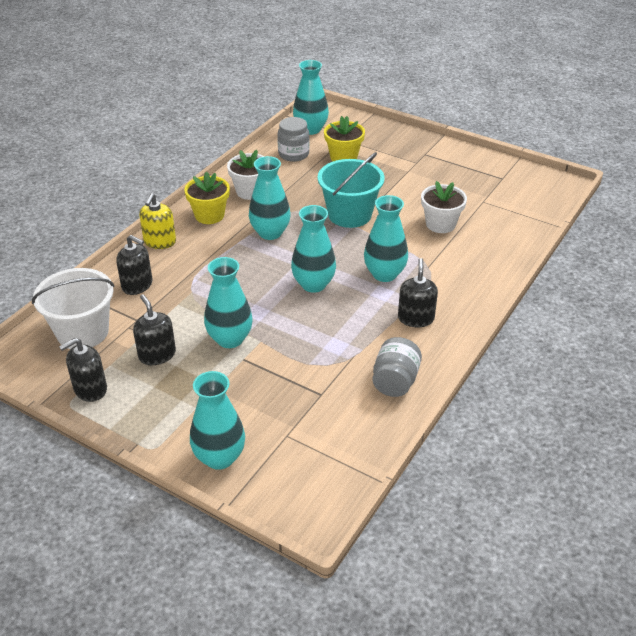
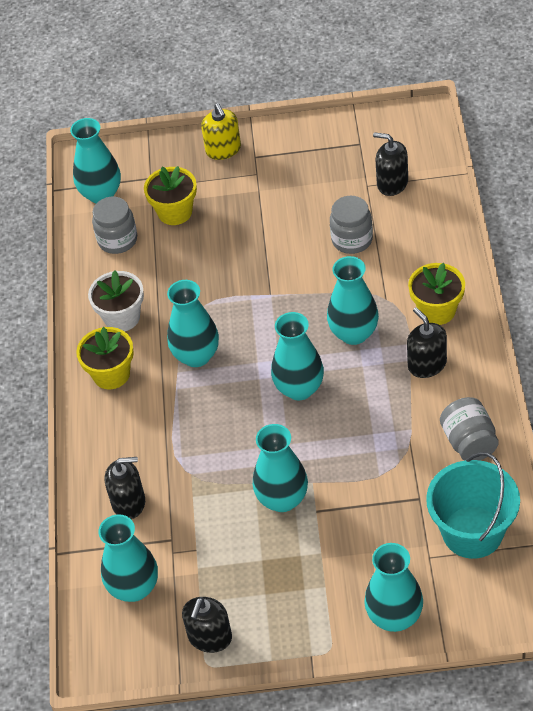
camera: 30 degrees left, 10 degrees up
white bucket [32,268,114,349] -> turquoise vase [98,514,158,602]
black soap dispenser [133,295,176,365] -> black soap dispenser moved to [373,132,408,196]
yellow soap dispenser [139,193,176,249] -> yellow soap dispenser moved to [201,103,241,160]
turquoise bucket [318,152,384,228] -> turquoise bucket moved to [426,452,520,559]
white flower pot [421,181,467,233] -> grey jar [330,196,373,254]
none -> yellow flower pot [408,263,465,325]

